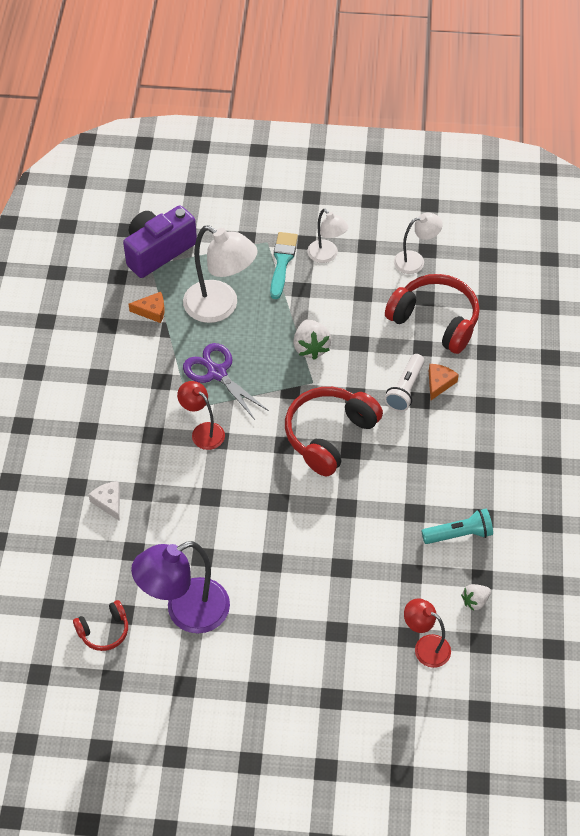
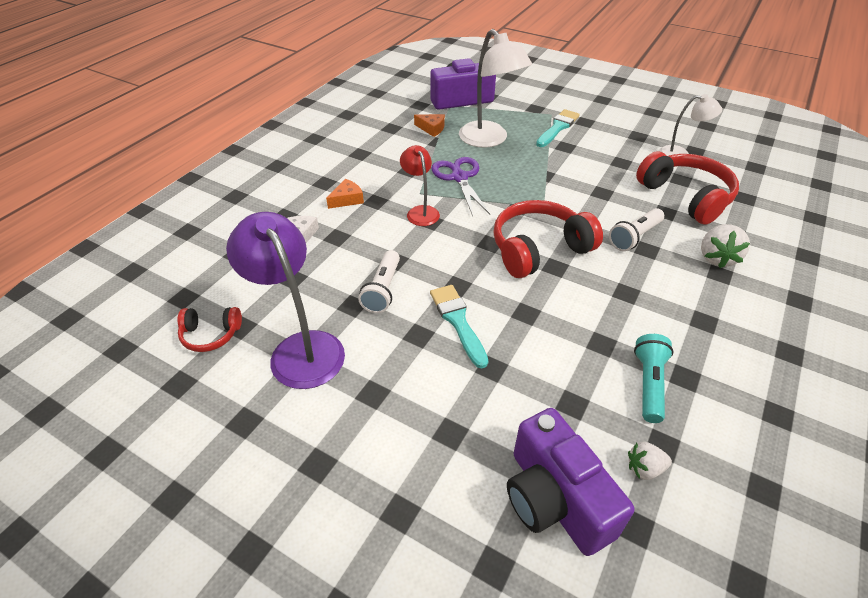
camera: 25 degrees right, 10 degrees down
purple lamp [131,541,230,634] -> purple lamp turned 60 degrees clockwise [226,212,345,389]
white strawberry [293,319,332,360] -> white strawberry moved to [701,224,750,268]
white lamp [307,209,348,263] -> none
red lamp [404,598,451,668] -> purple camera [507,408,634,556]
turquoise flashlight [422,509,493,544] -> turquoise flashlight turned 90 degrees counterclockwise [634,334,674,423]
orange cheese [429,364,459,400] -> orange cheese moved to [326,179,364,209]
none -> white flashlight [358,250,400,313]
none -> turquoise brush [430,285,488,369]

